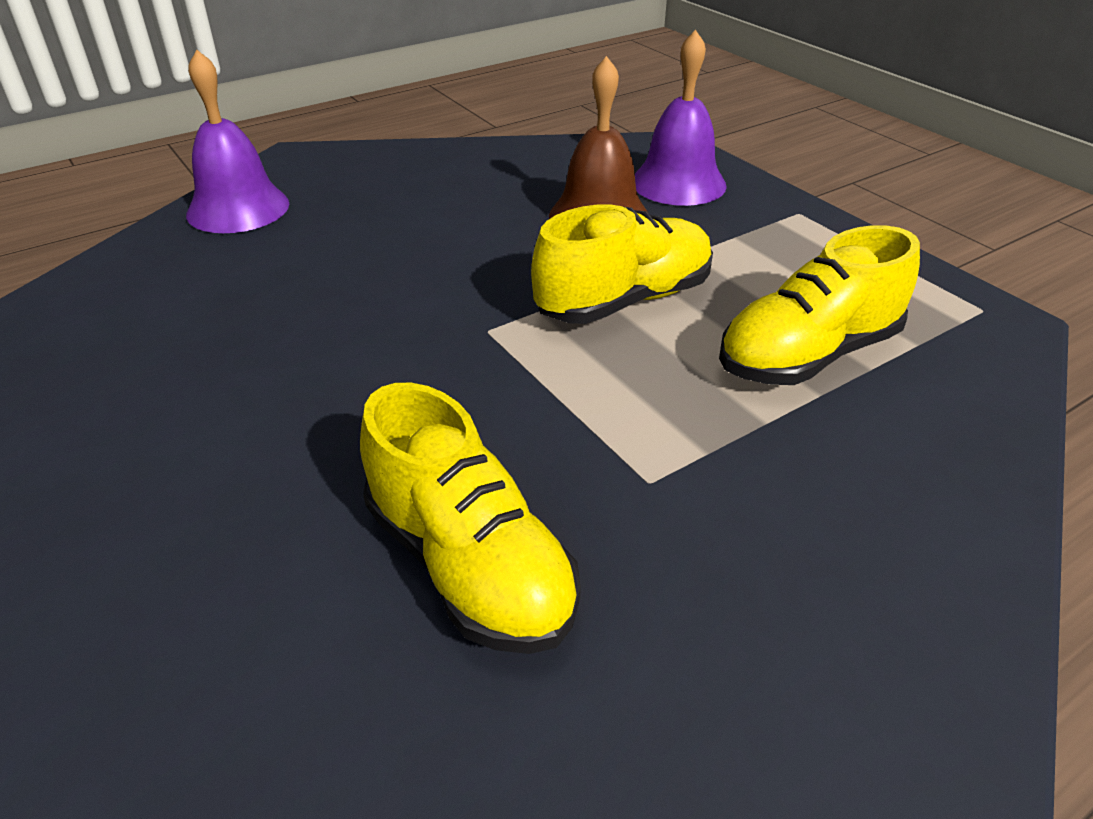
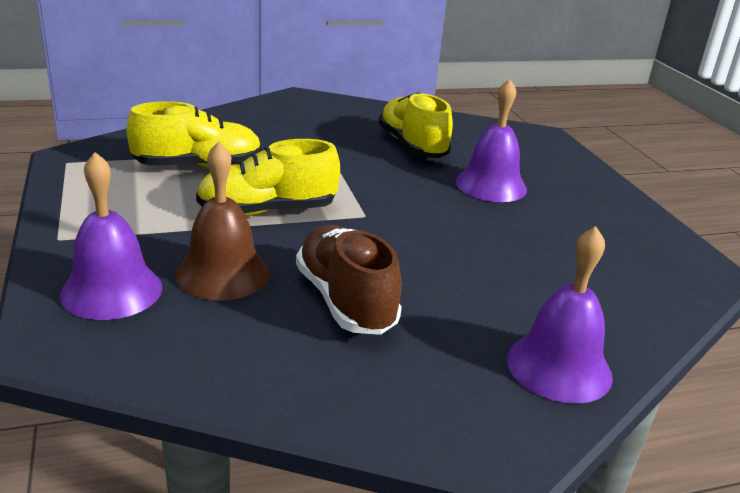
camera: 165 degrees left, 10 degrees down
none -> brown shoe [296,225,402,335]
none -> purple bell [456,79,527,202]

